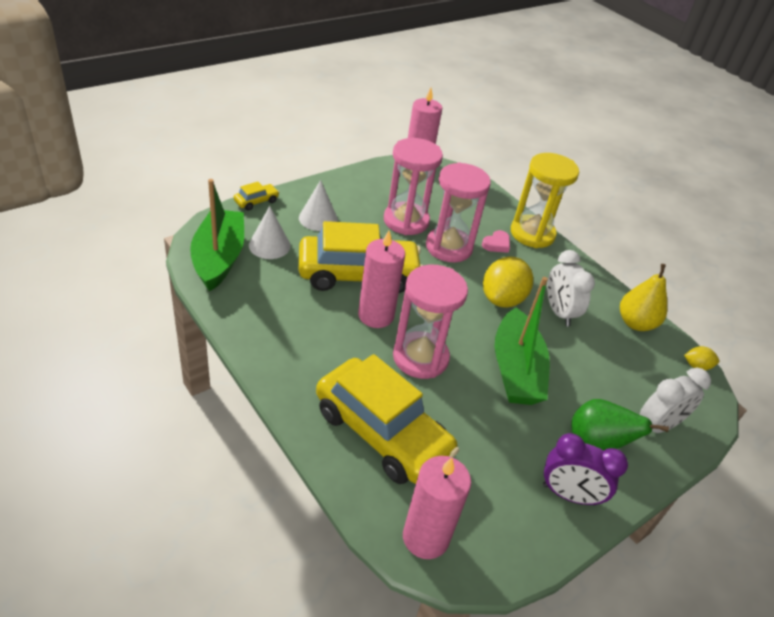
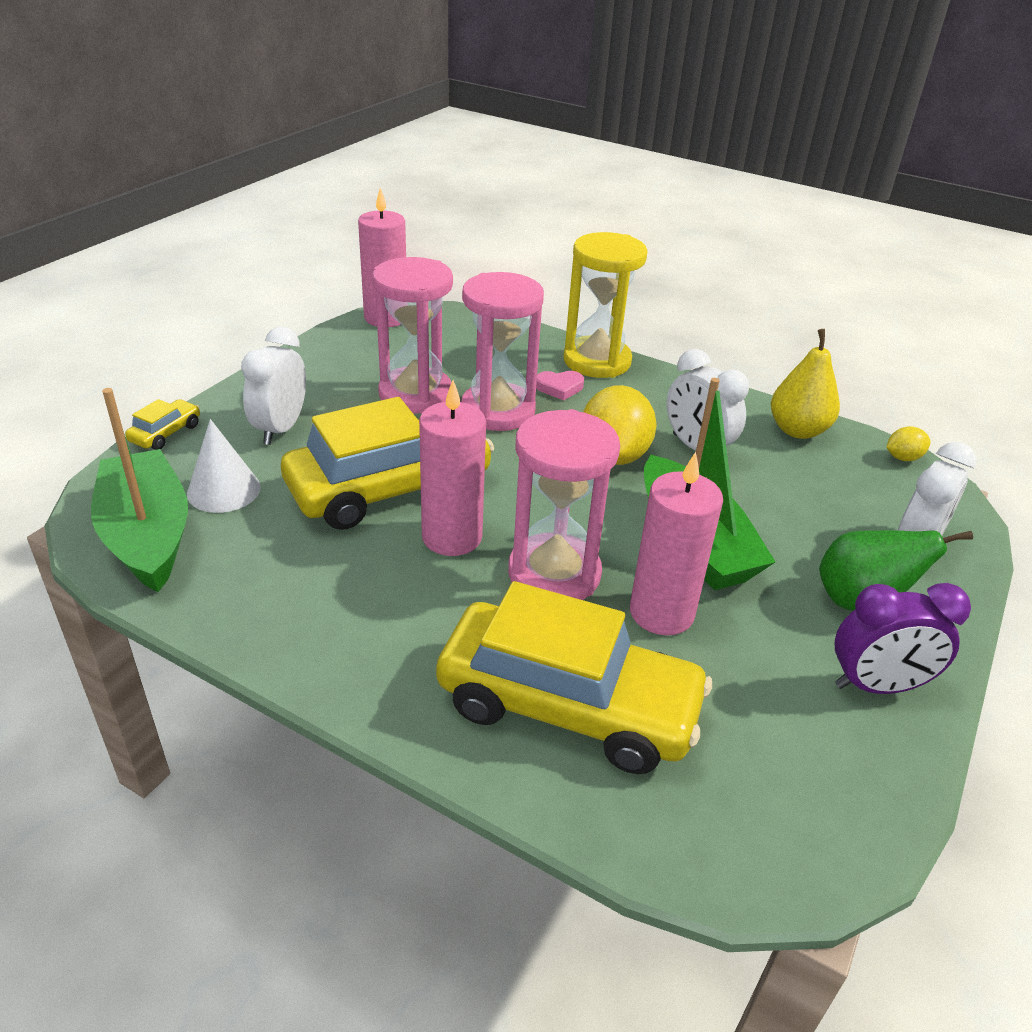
camera: 20 degrees left, 5 degrees down
white cone [299,180,338,231] -> white clock [241,327,306,445]
pink candle [403,456,471,559] -> pink candle moved to [630,452,723,635]
pink heart [482,230,510,253] -> pink heart turned 60 degrees clockwise [536,371,584,400]

